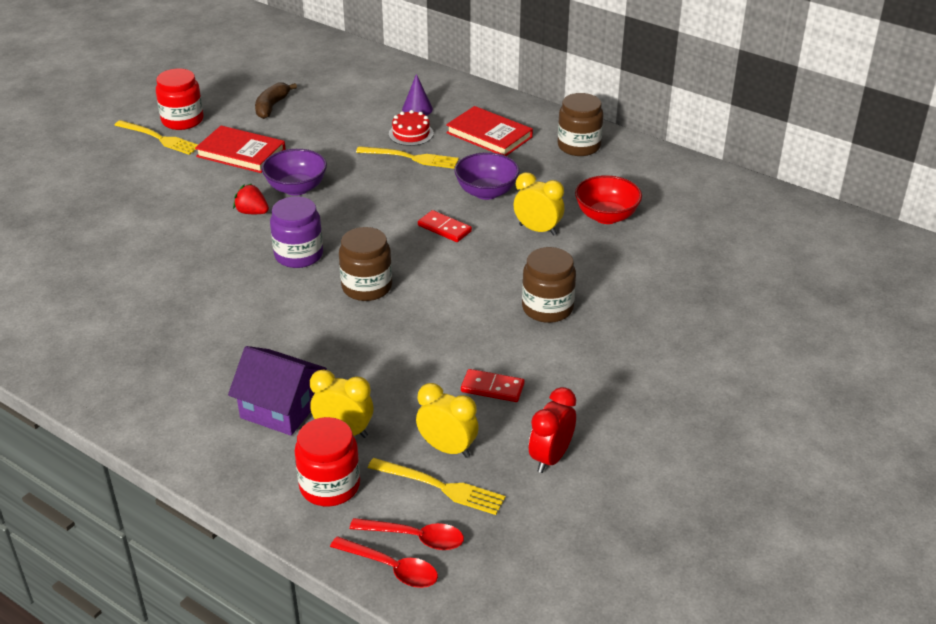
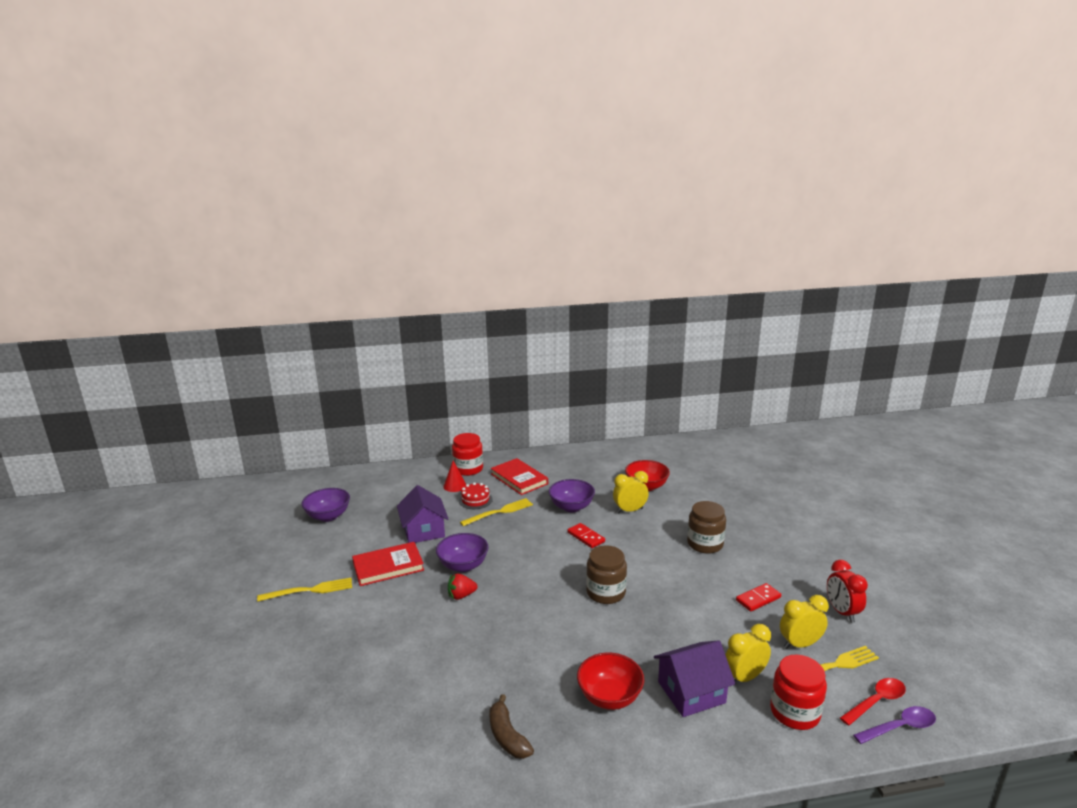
camera: 45 degrees left, 15 degrees down
red jar [156,69,203,130] -> red jar moved to [452,433,483,476]
brown banana [255,82,297,119] -> brown banana moved to [489,694,534,759]
purple jar [270,196,323,268] -> none
red spoon [330,536,438,588] -> purple spoon [853,706,936,744]
purple cone [402,74,433,116] -> red cone [443,461,466,492]
red domino [418,210,472,242] -> red domino turned 60 degrees clockwise [567,523,605,548]
red book [446,106,533,156] -> red book turned 60 degrees clockwise [491,458,548,495]
brown jar [558,93,603,156] -> none
none -> purple bowl [302,488,350,522]
none -> purple house [397,485,448,543]
none -> red bowl [577,652,644,710]

